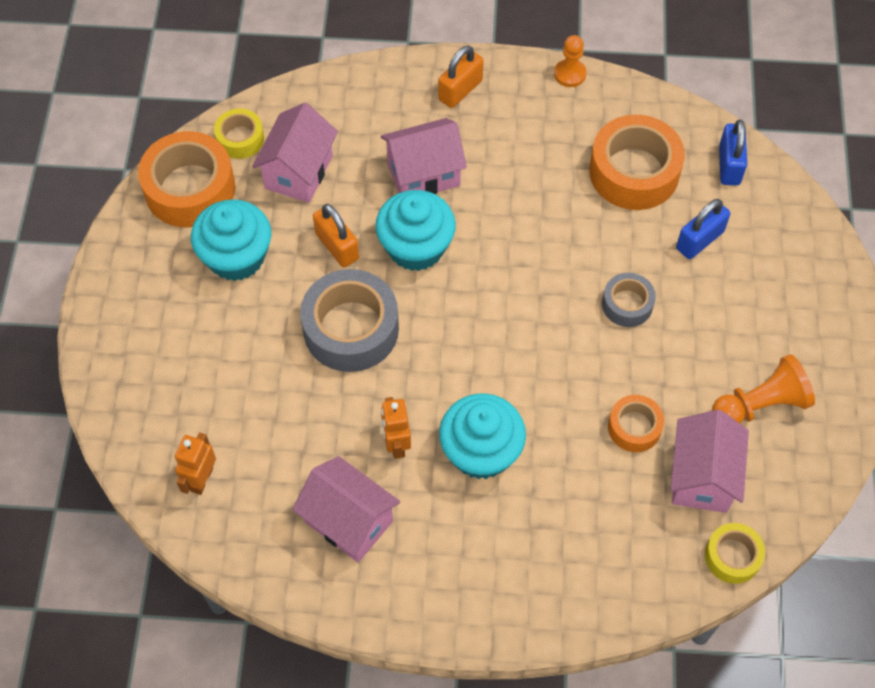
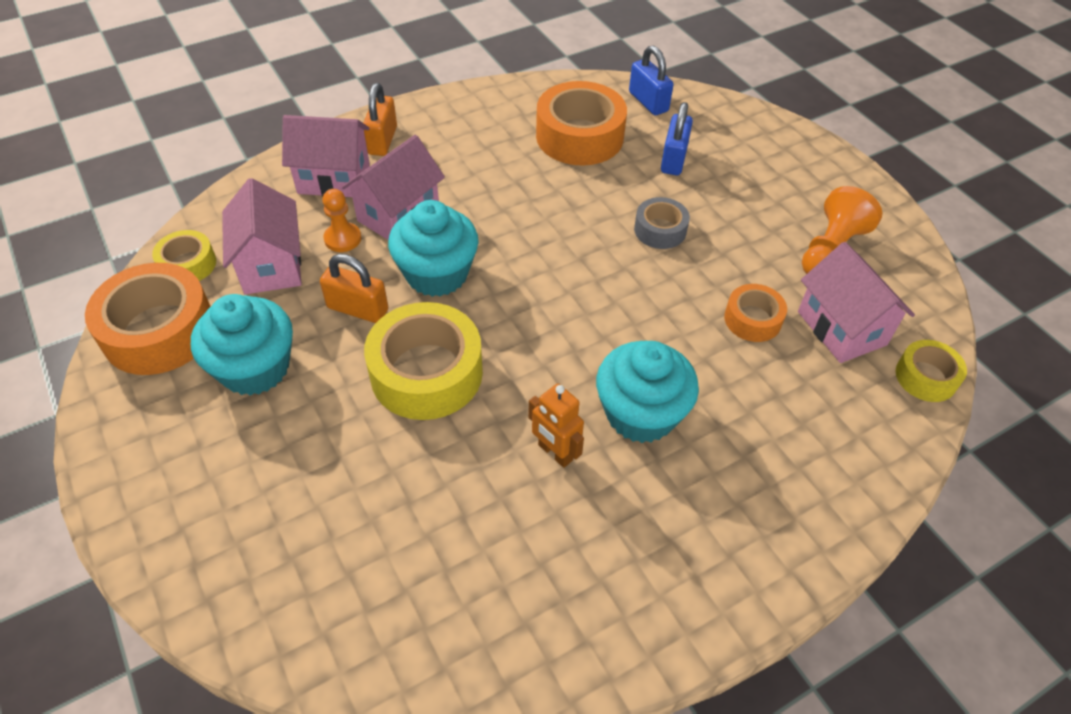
camera: 35 degrees left, 10 degrees down
orange robot [175,432,216,495] -> none
pink house [292,456,400,562] -> pink house moved to [282,115,370,197]
grey tape [300,269,399,372] -> yellow tape [364,302,483,420]
orange pawn [554,35,587,87] -> orange pawn moved to [322,189,361,252]

